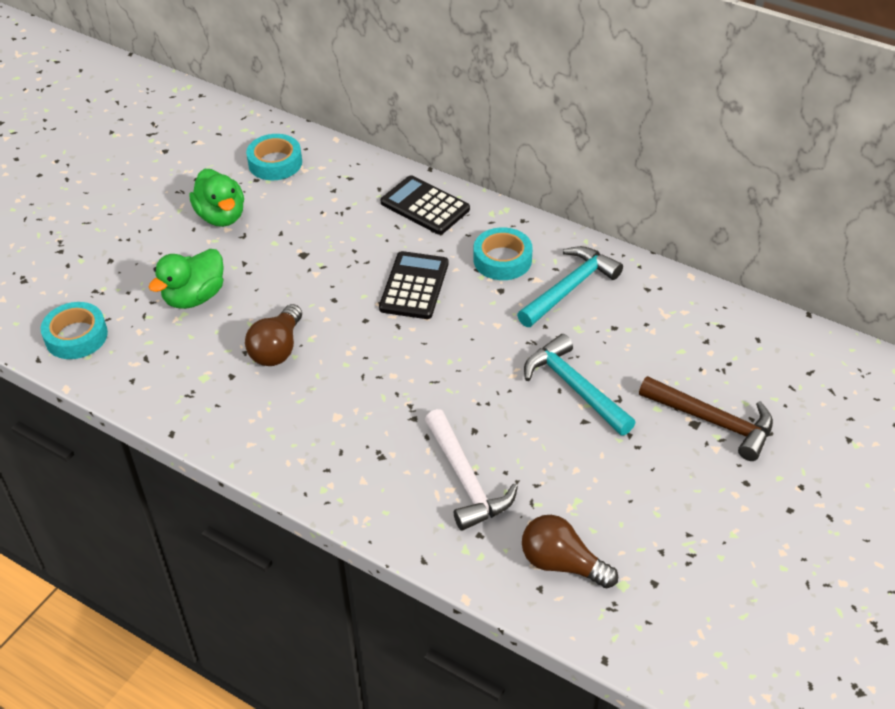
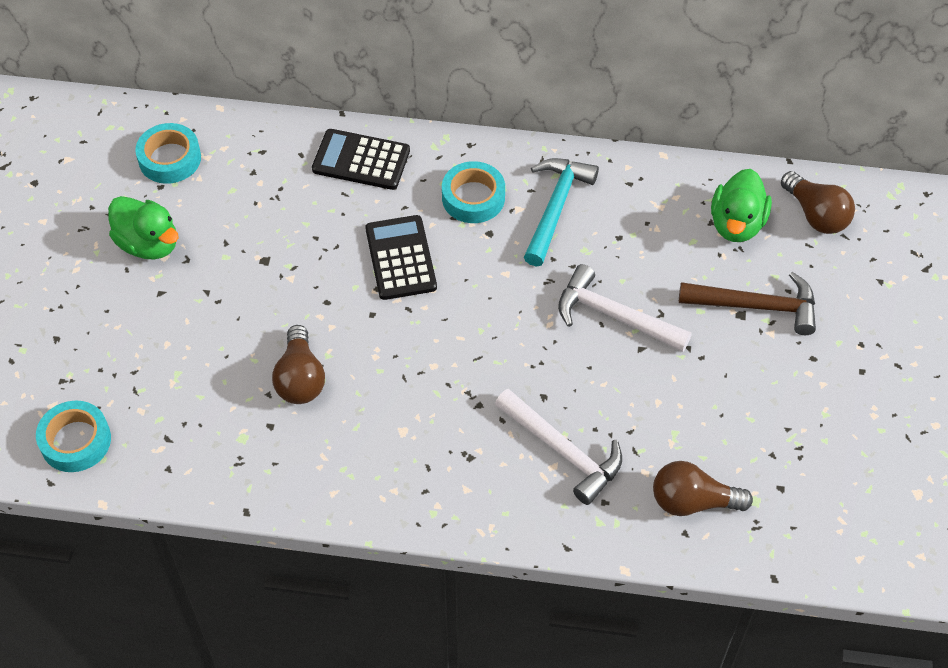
camera: 25 degrees left, 10 degrees up
green duck [148,249,224,309] -> green duck moved to [711,169,772,242]
turquoise hammer [524,334,636,436] -> white hammer [558,264,692,352]
none -> brown light bulb [781,171,855,234]

